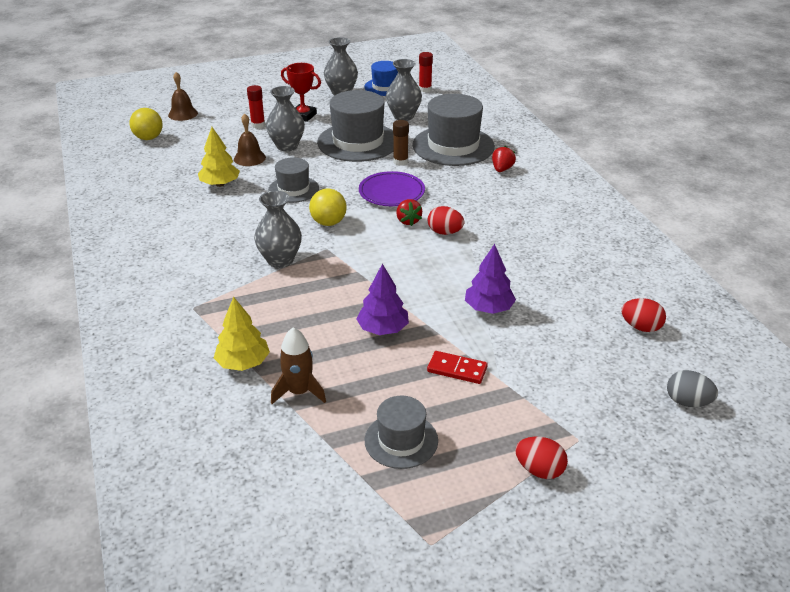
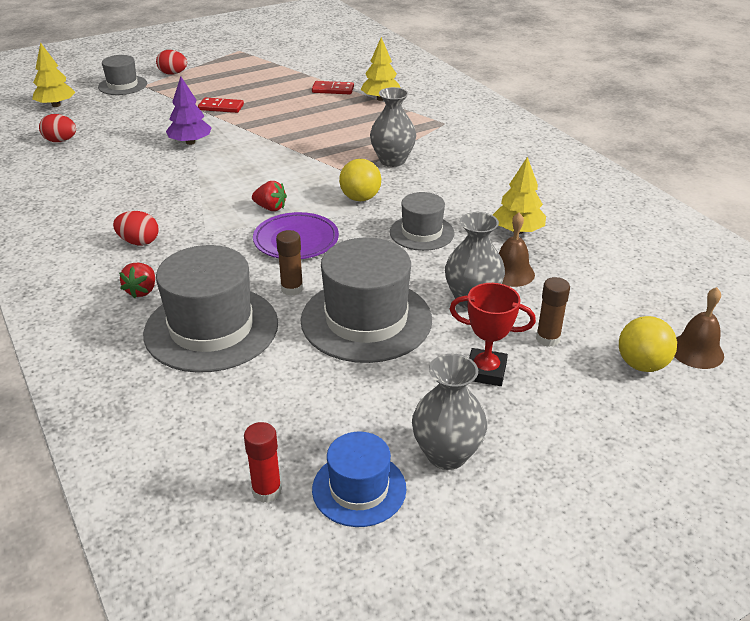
camera: 170 degrees right, 0 degrees up
yellow ball [129,108,163,140] -> yellow ball moved to [619,316,677,372]
red glue stick [247,85,265,129] -> brown glue stick [536,277,570,347]
brown rocket [271,327,326,404] -> red domino [312,81,354,94]
purple tree [356,264,409,335] -> none
grey hat [364,396,438,469] -> grey hat moved to [98,55,147,95]
grey vase [386,59,422,121] -> none
red strawberry [396,199,422,226] -> red strawberry turned 135 degrees clockwise [252,181,287,211]
red egg [428,206,464,235] -> red egg moved to [113,211,159,245]
grey egg [667,370,718,407] -> yellow tree [32,42,75,107]

